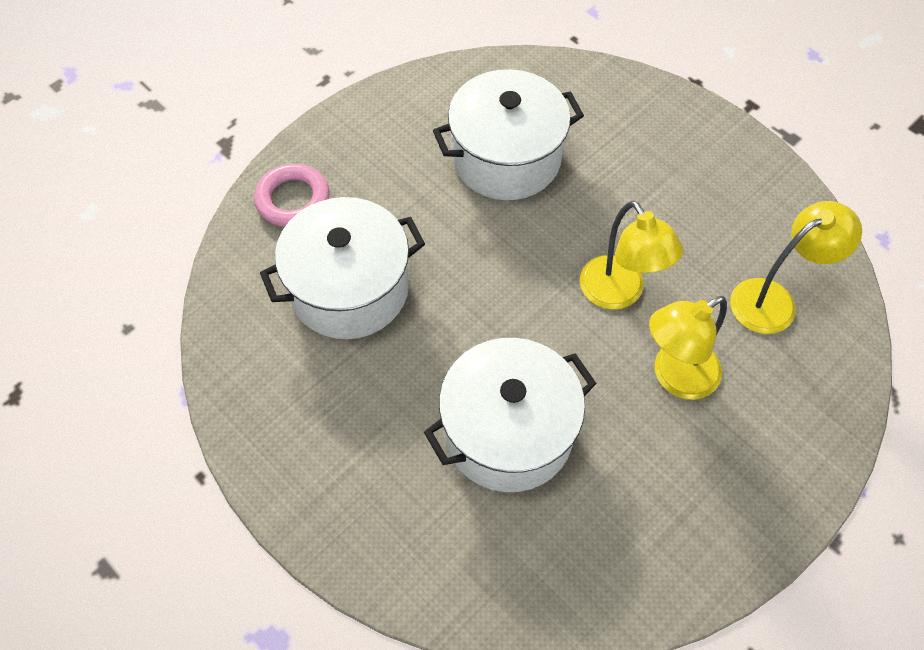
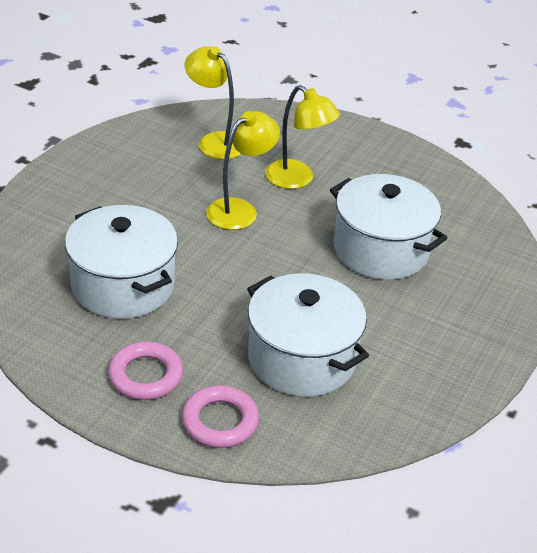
camera: 110 degrees left, 20 degrees down
none -> pink ring [108,342,183,400]

